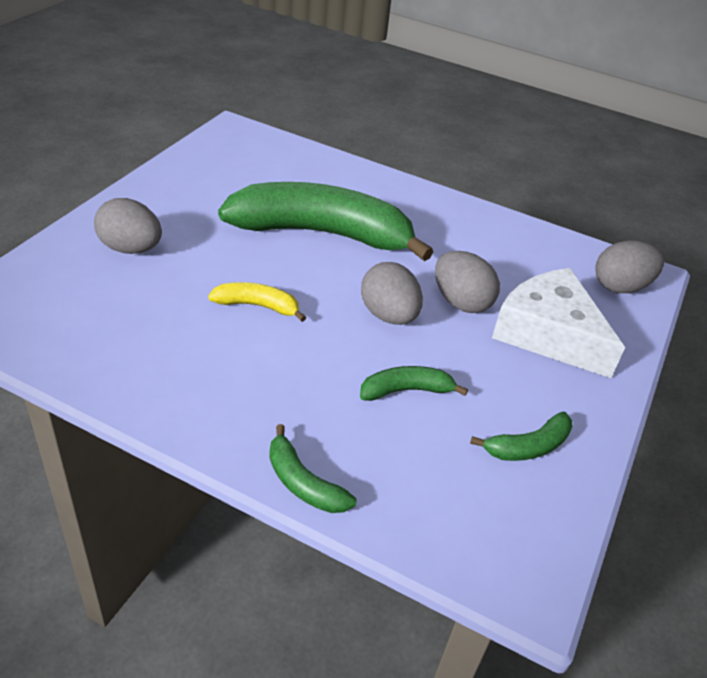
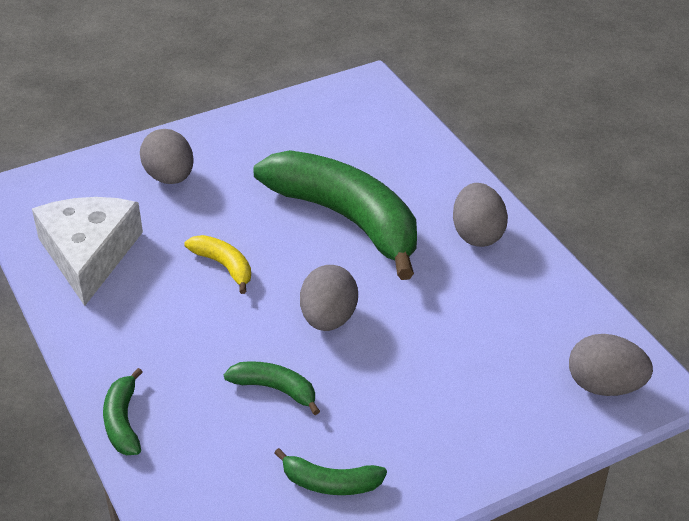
camera: 40 degrees right, 0 degrees up
grey egg [435,251,500,313] -> grey egg moved to [453,183,508,247]
white cheese [492,268,625,378] -> white cheese moved to [32,197,143,306]

